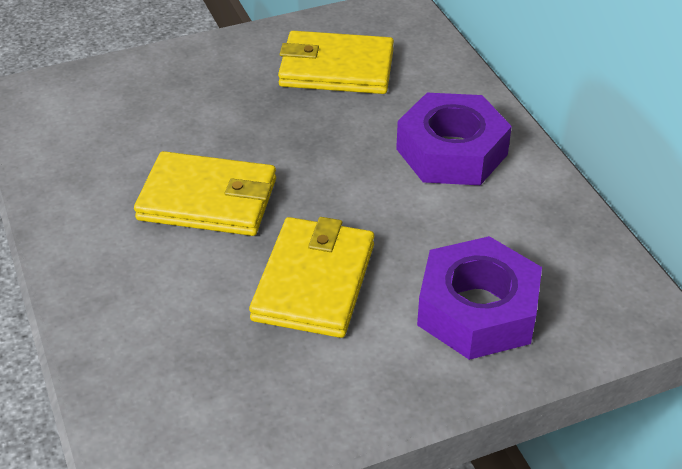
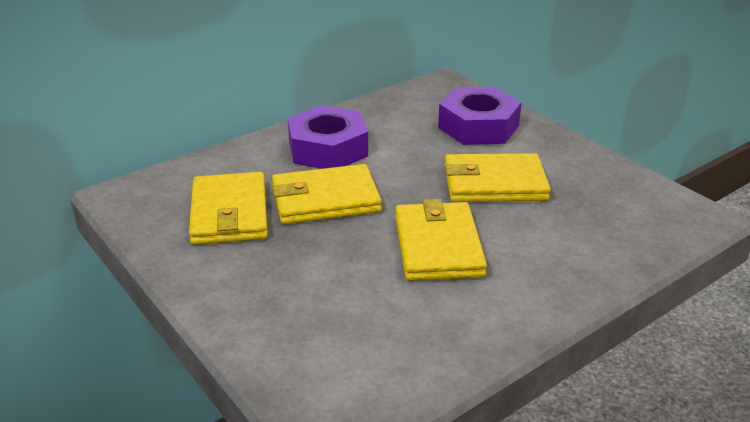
camera: 105 degrees left, 10 degrees down
none -> yellow wallet [272,164,382,224]

